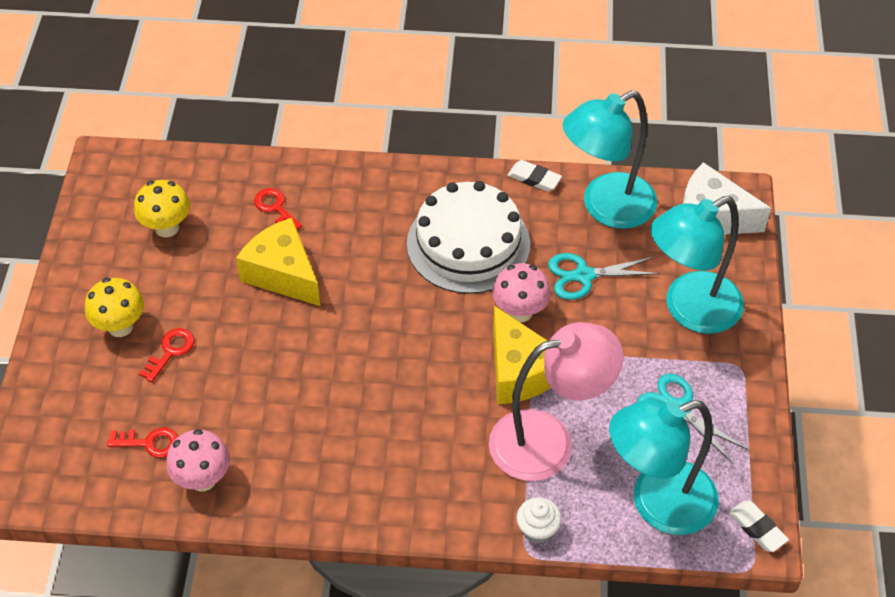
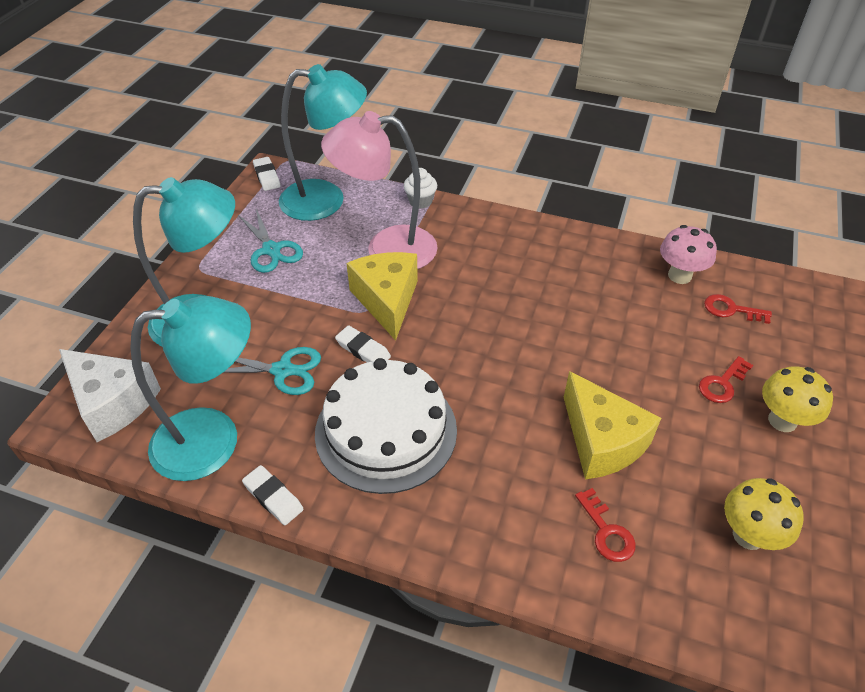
camera: 165 degrees left, 5 degrees down
pink mushroom [492,263,551,322] -> white eraser [335,325,391,362]

